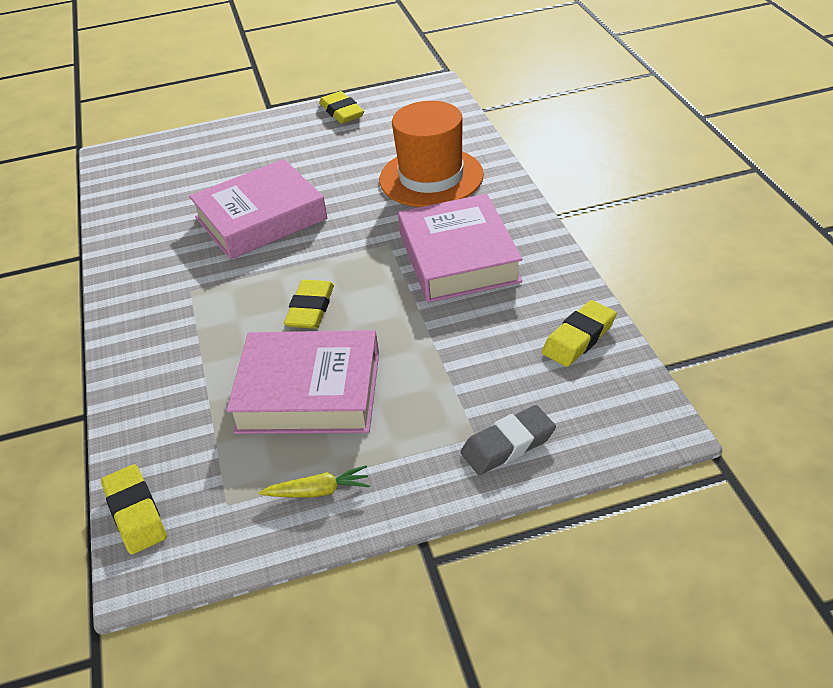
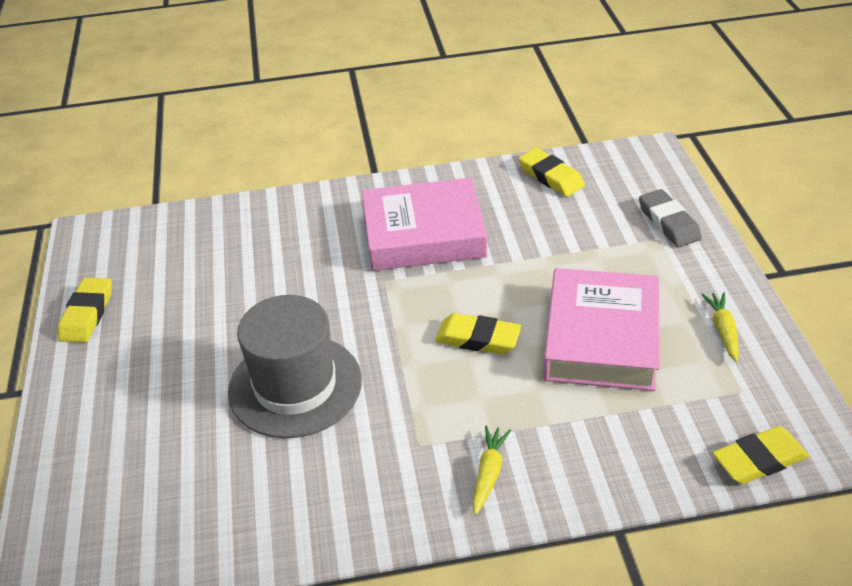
camera: 85 degrees left, 0 degrees up
pink book [189,159,327,260] -> grey hat [228,295,362,438]
yellow eraser [319,91,364,124] -> yellow eraser turned 60 degrees counterclockwise [58,277,112,343]
orange hat [379,101,484,207] -> none
none -> yellow carrot [472,425,511,515]

